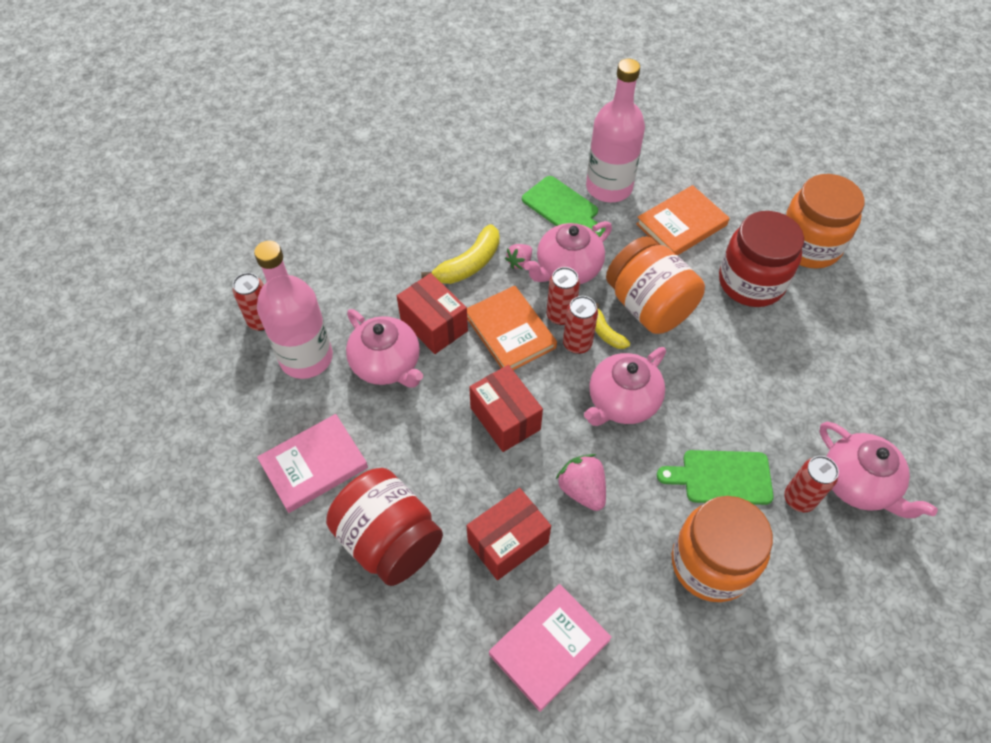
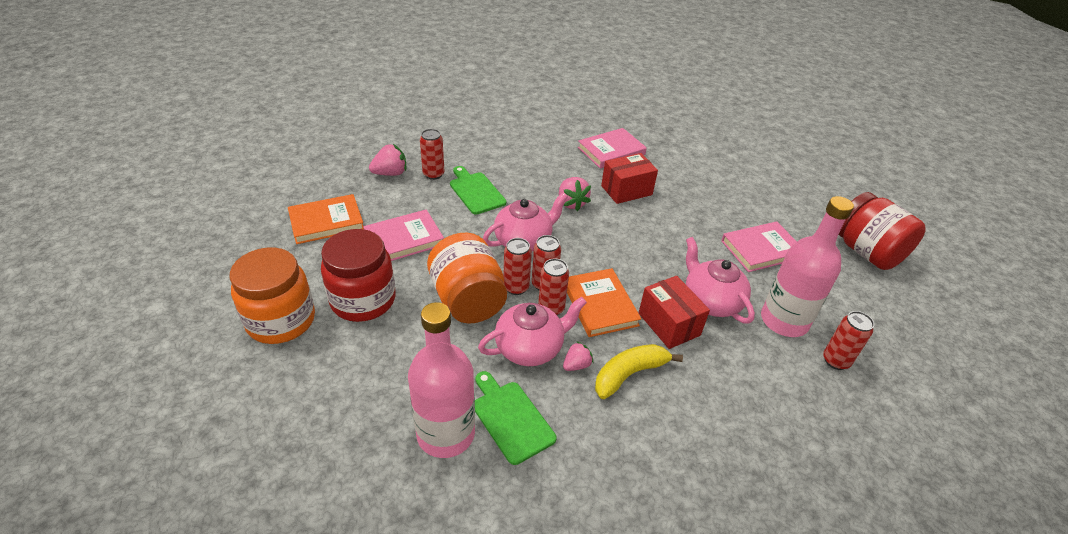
camera: 170 degrees left, 15 degrees down
red jar [326,468,443,586] -> red jar moved to [838,192,926,270]
red box [469,365,543,452] -> none
yellow banana [595,303,630,349] -> red can [504,238,532,295]
orange book [636,185,729,256] -> orange book moved to [288,194,364,244]
green cutting board [657,450,774,505] -> green cutting board turned 135 degrees counterclockwise [450,166,506,214]
orange jar [672,496,773,602] -> none
pink teapot [819,422,938,518] -> pink strawberry [369,144,406,176]
none -> pink book [363,209,444,261]

